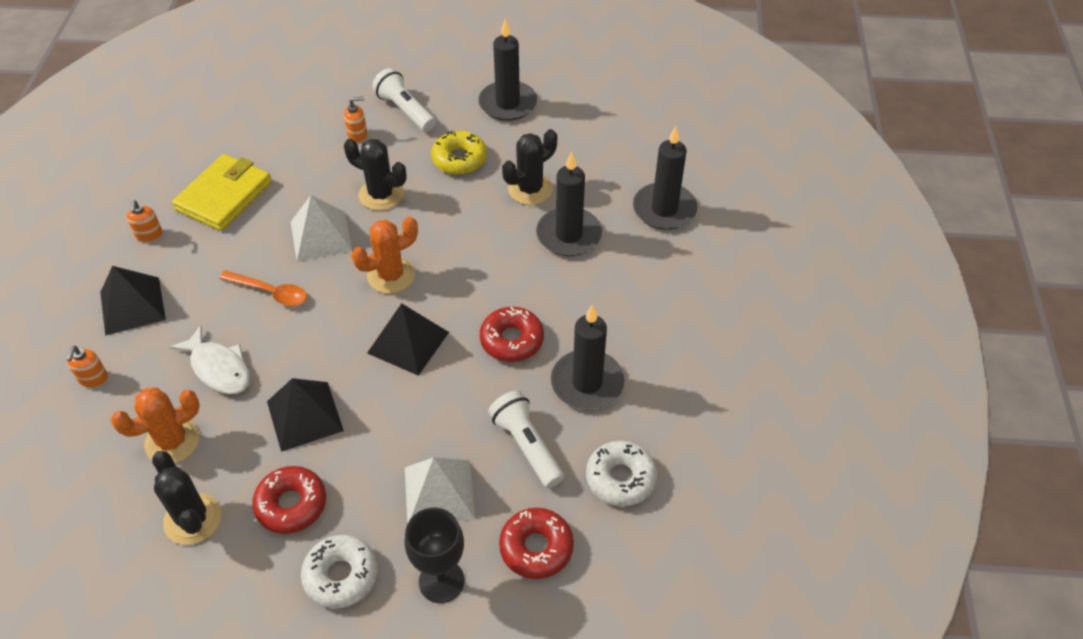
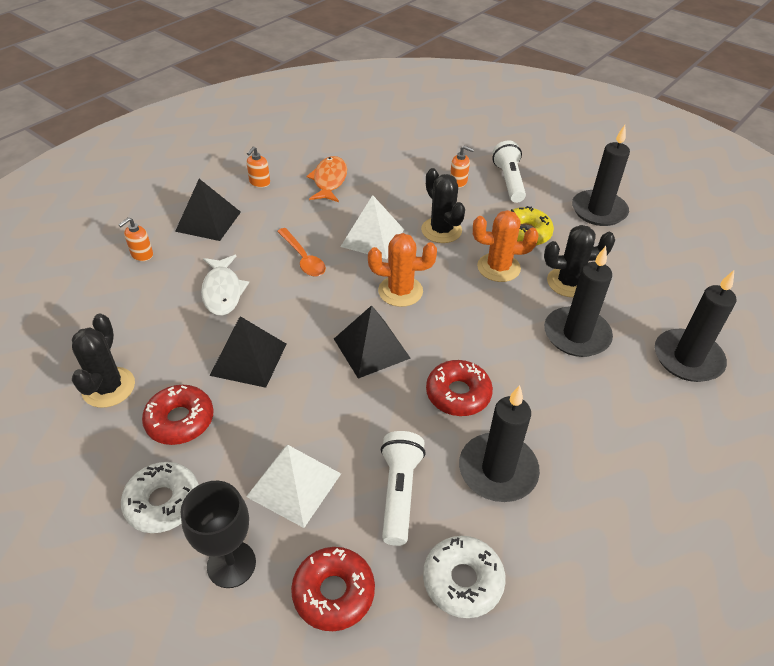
camera: 35 degrees right, 5 degrees down
orange cactus [111,388,200,463] -> orange cactus moved to [473,210,538,282]
yellow wallet [172,154,272,231] -> orange fish [306,156,347,202]

